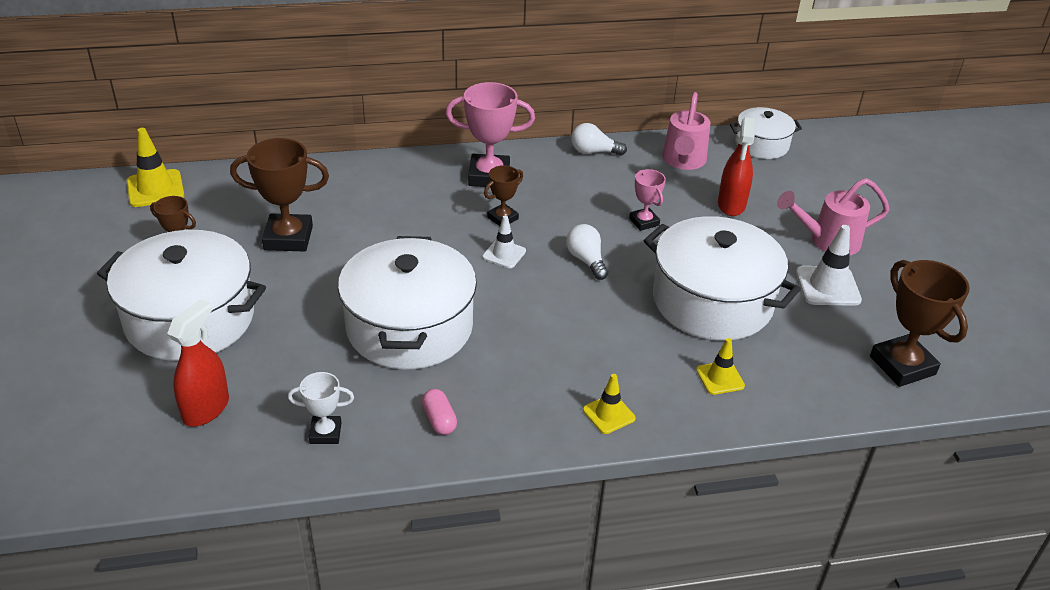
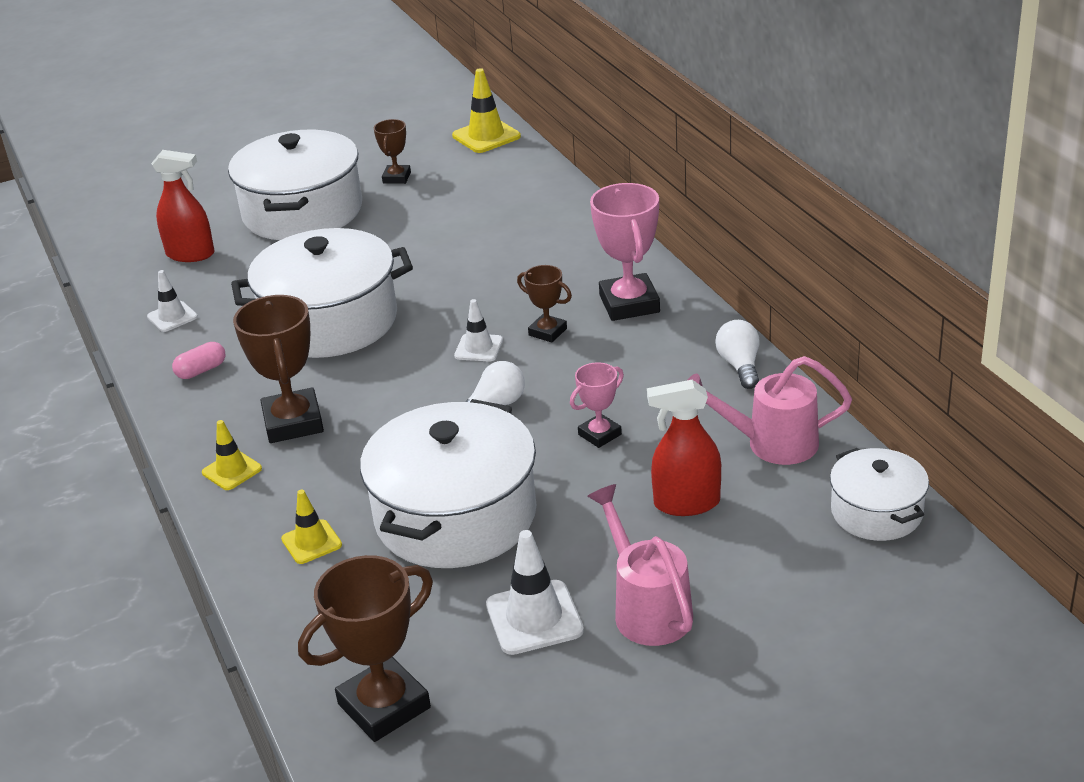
camera: 80 degrees right, 5 degrees down
brown trophy [230,138,329,252] -> brown trophy moved to [233,295,324,443]
white trophy [288,372,354,444] -> white traffic cone [147,270,198,332]

